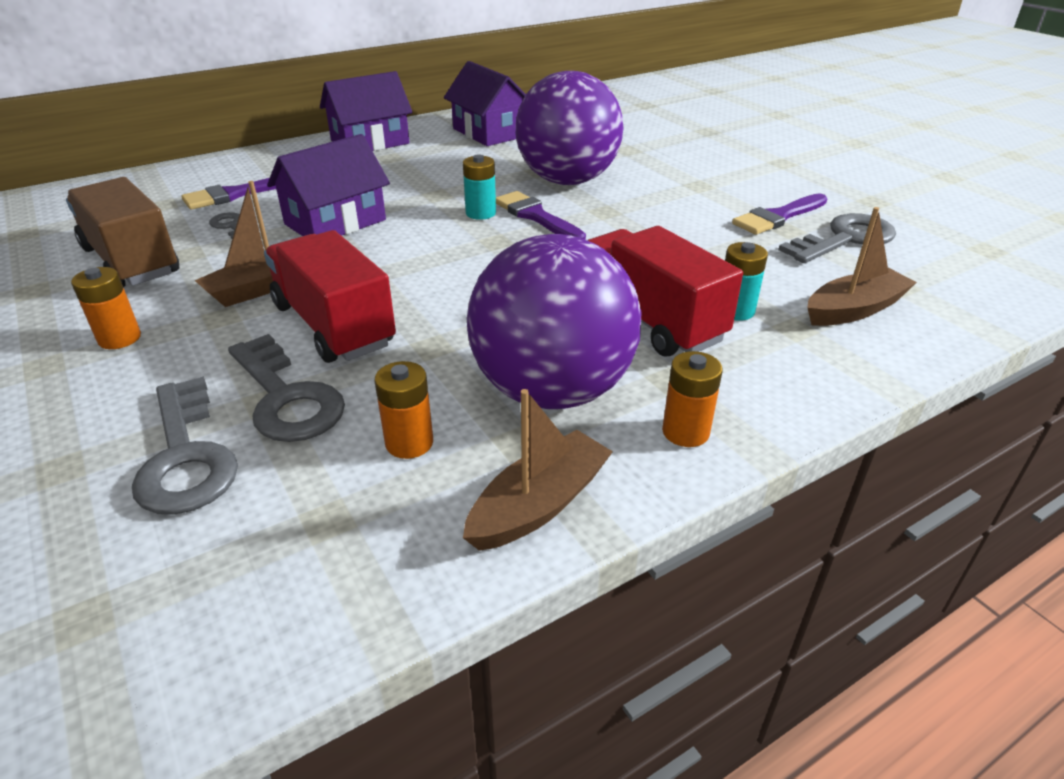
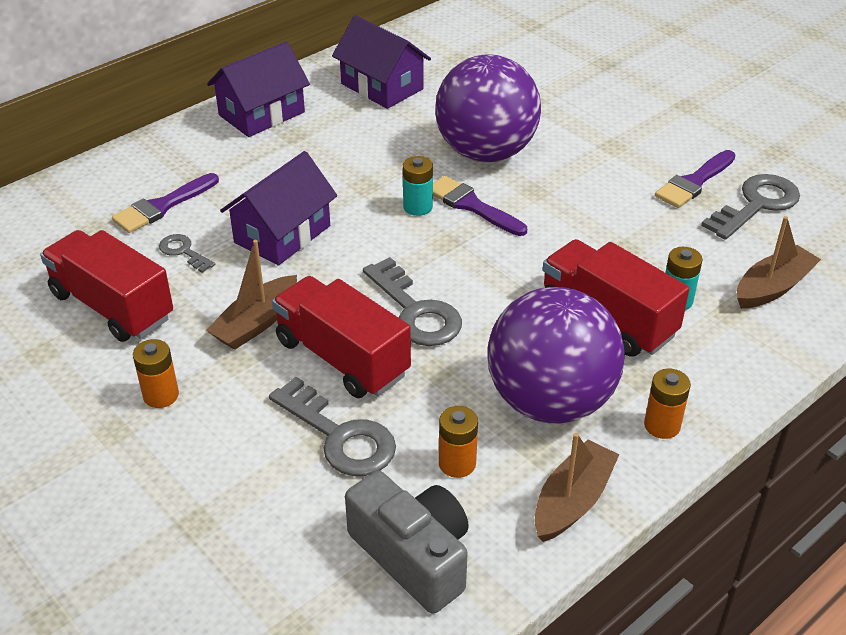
camera: 10 degrees left, 5 degrees up
brown truck [66,177,179,287] -> red truck [40,230,173,342]
grey key [132,377,238,515] -> grey key moved to [363,257,462,346]
none -> grey camera [345,471,469,614]

